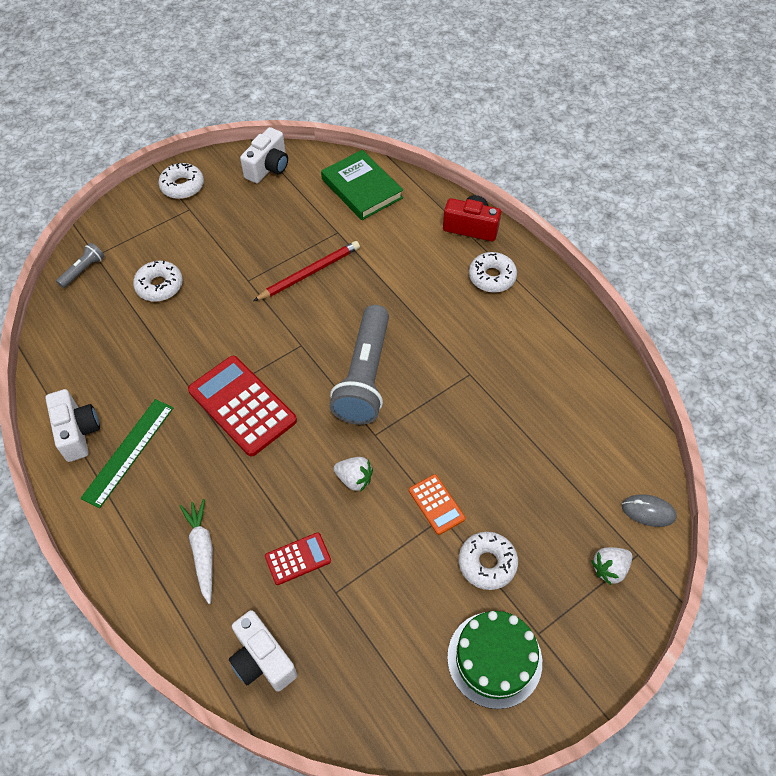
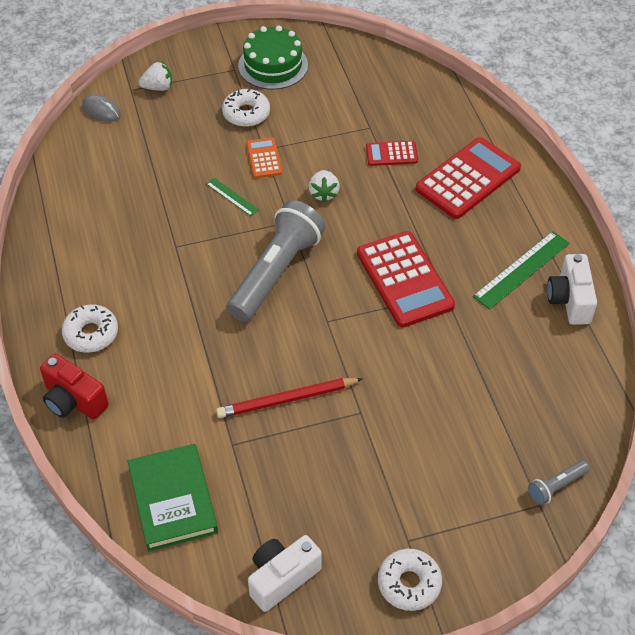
camera: 160 degrees left, 5 degrees down
white donut [133,261,183,302] -> none
white carrot [180,499,213,604] -> red calculator [415,137,521,219]
white camera [229,610,297,692] -> none
white strawberry [333,457,373,492] -> white strawberry turned 135 degrees counterclockwise [309,170,340,203]
none -> green ruler [206,178,259,216]

